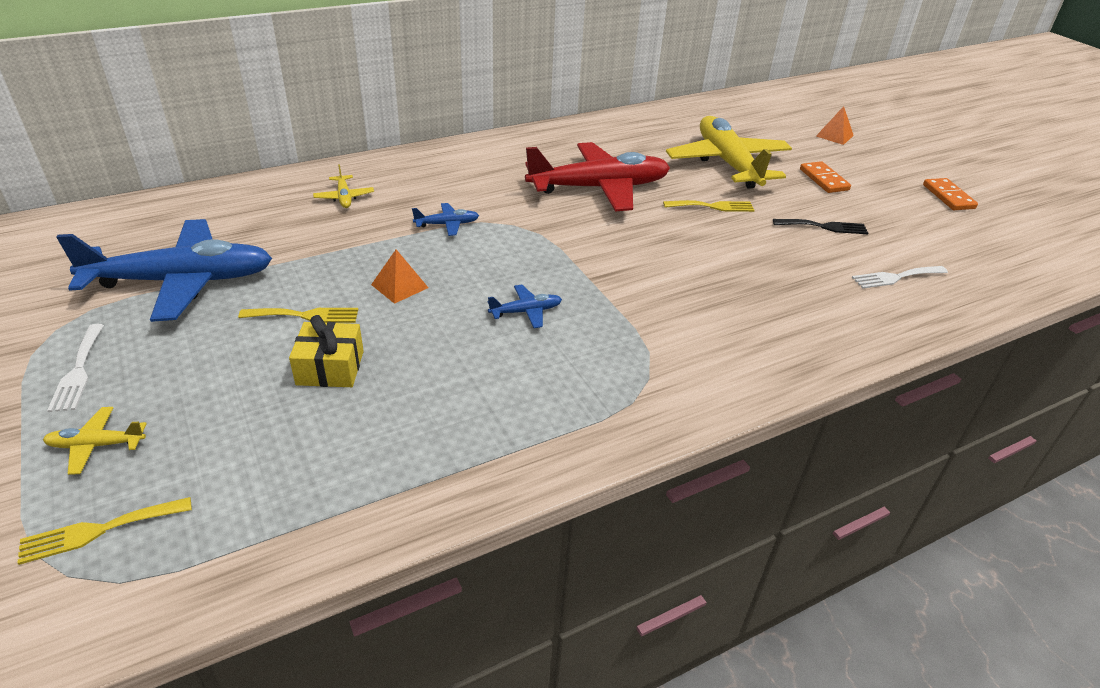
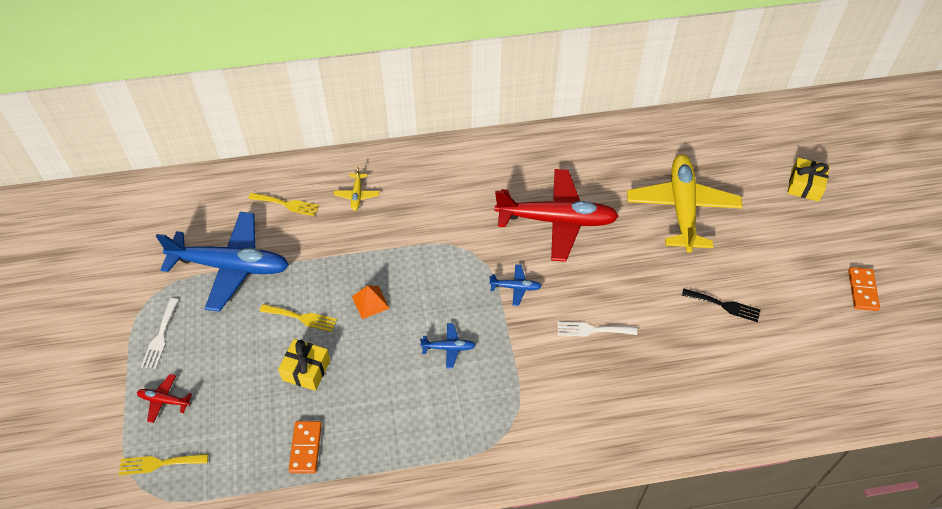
camera: 20 degrees right, 15 degrees up
yellow plane [43,407,147,475] -> red plane [137,374,192,423]
blue plane [412,203,479,236] -> blue plane moved to [489,264,542,306]
yellow fork [663,200,755,212] -> yellow fork moved to [248,193,319,216]
orange domino [800,161,851,193] -> orange domino moved to [289,421,322,473]
orange pyramid [816,106,854,145] -> yellow gift [787,158,830,202]
white fork [852,266,948,288] -> white fork moved to [558,322,637,336]

